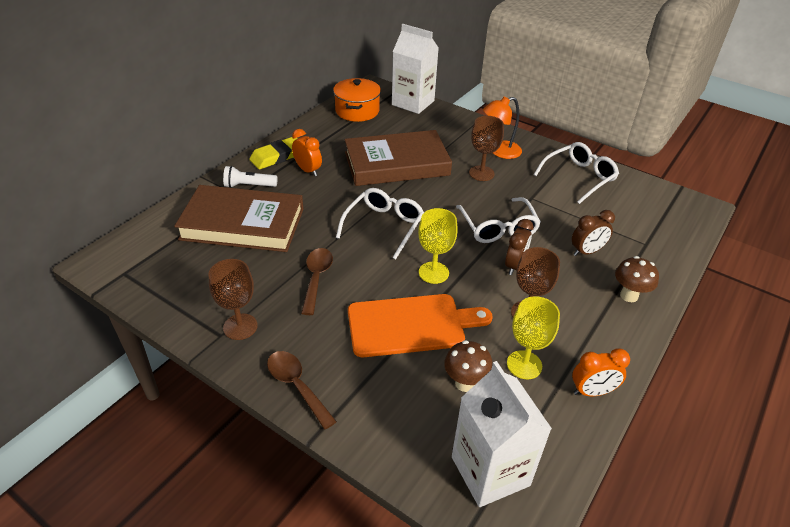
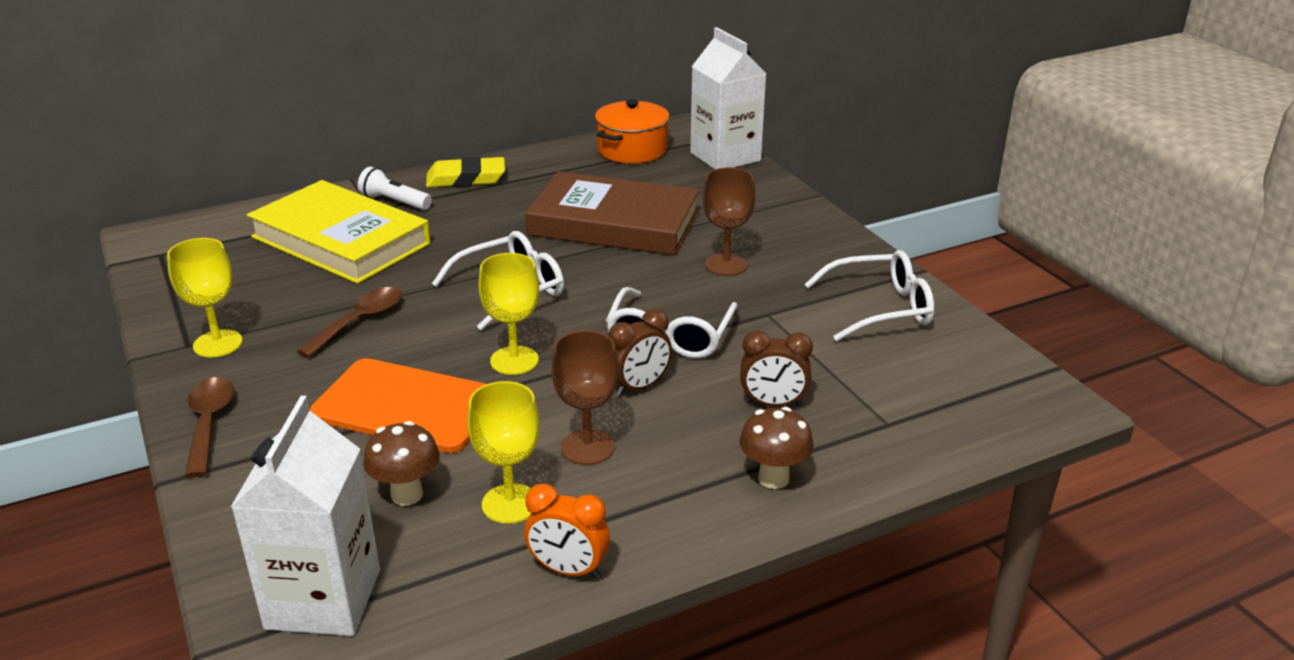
camera: 30 degrees right, 10 degrees down
brown book [174,185,304,252] -> yellow book [247,180,431,284]
brown goblet [208,259,258,340] -> yellow goblet [167,238,243,357]
orange clock [292,129,322,176] -> none
orange lamp [483,97,522,159] -> none

